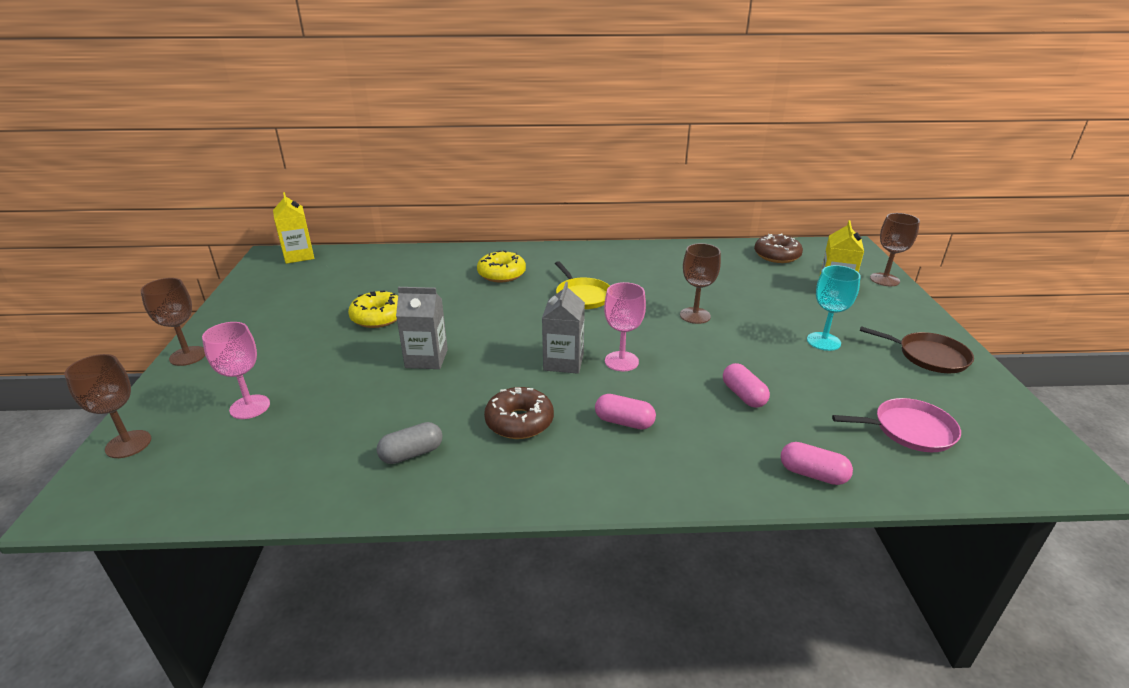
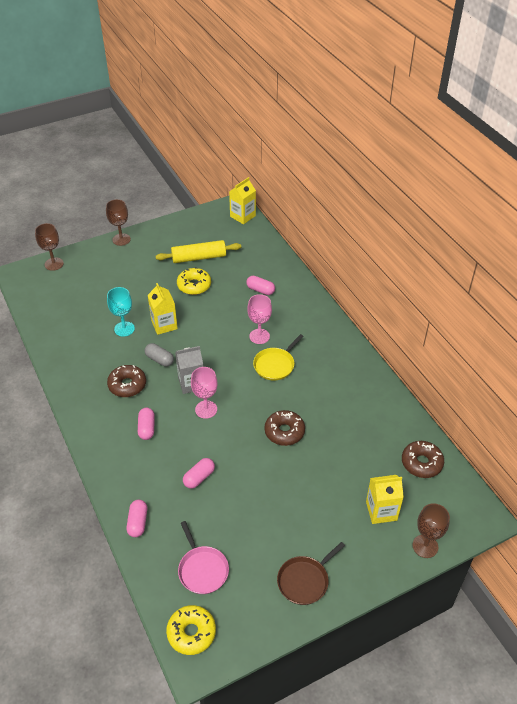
camera: 65 degrees right, 15 degrees up
pink goblet [202,322,270,419] -> pink goblet moved to [247,294,272,344]
grey capsule [377,422,442,464] -> grey capsule moved to [145,343,174,366]
grey carton [396,287,448,369] -> yellow carton [148,283,178,335]
yellow donut [477,250,526,282] -> yellow donut moved to [166,605,216,655]
brown goblet [680,243,721,324] -> brown donut [265,410,305,446]
turquoise goblet [807,265,860,351] -> turquoise goblet moved to [107,287,135,337]
brown pan [860,326,974,373] -> brown pan turned 45 degrees clockwise [277,542,345,605]
none -> yellow rolling pin [156,240,241,263]
none -> pink capsule [246,276,275,295]

